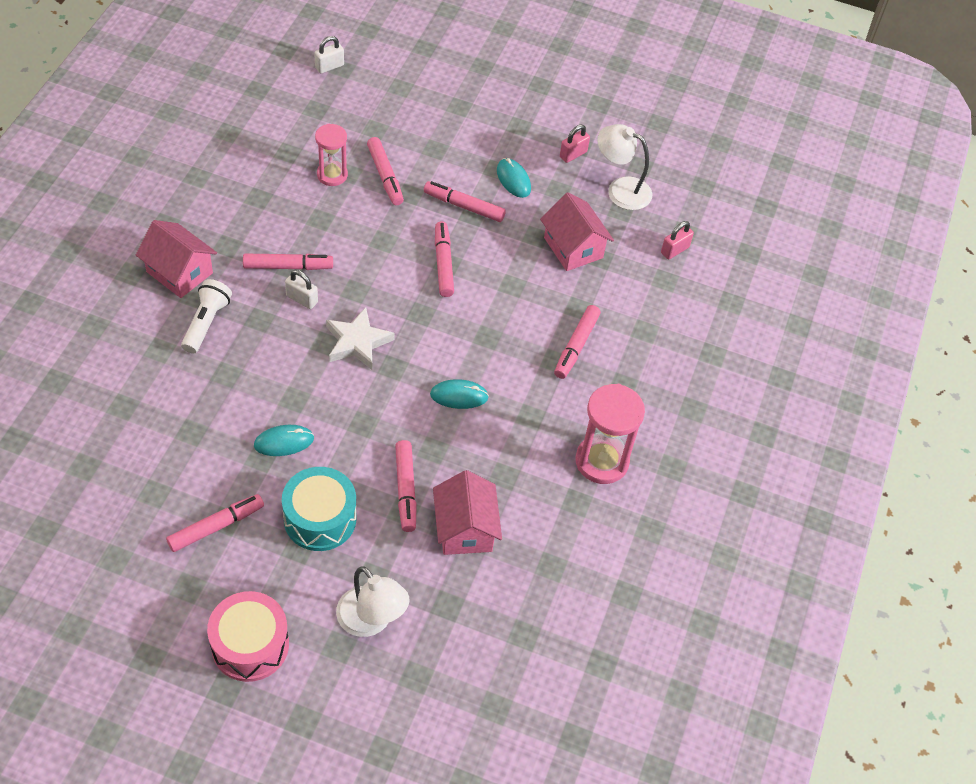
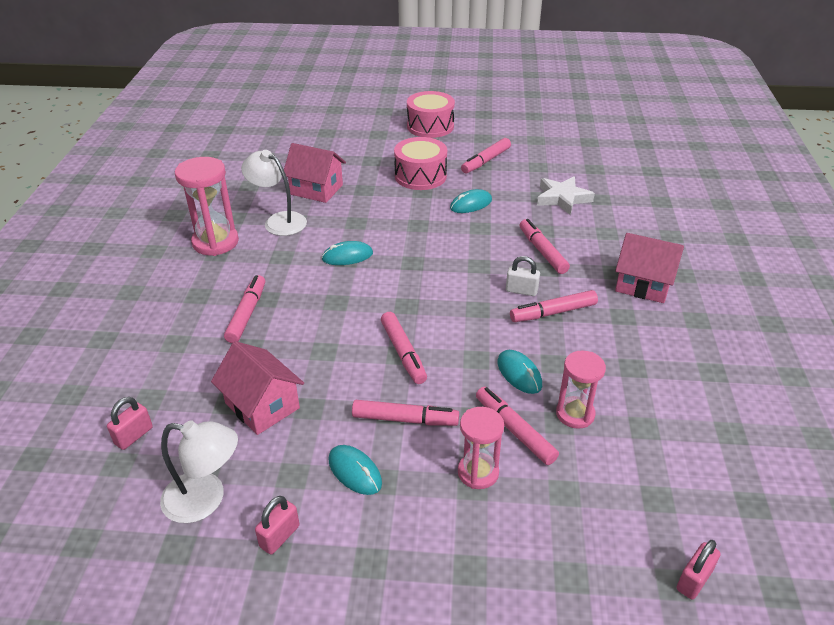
camera: 170 degrees right, 15 degrees down
white flashlight [181,279,232,353] -> none
turquoise drum [282,467,357,551] -> pink drum [394,137,447,190]
white padlock [314,36,344,73] -> pink padlock [677,540,721,600]
white star [326,307,395,370] -> white star moved to [537,176,595,215]
white lamp [336,566,410,637] -> white lamp moved to [241,150,307,236]
pink marker [395,440,417,532] -> pink marker moved to [520,219,570,274]
pink house [433,470,502,555] -> pink house turned 45 degrees counterclockwise [284,143,346,203]
none -> pink hourglass [458,407,504,489]
none -> turquoise mouse [497,350,542,394]

